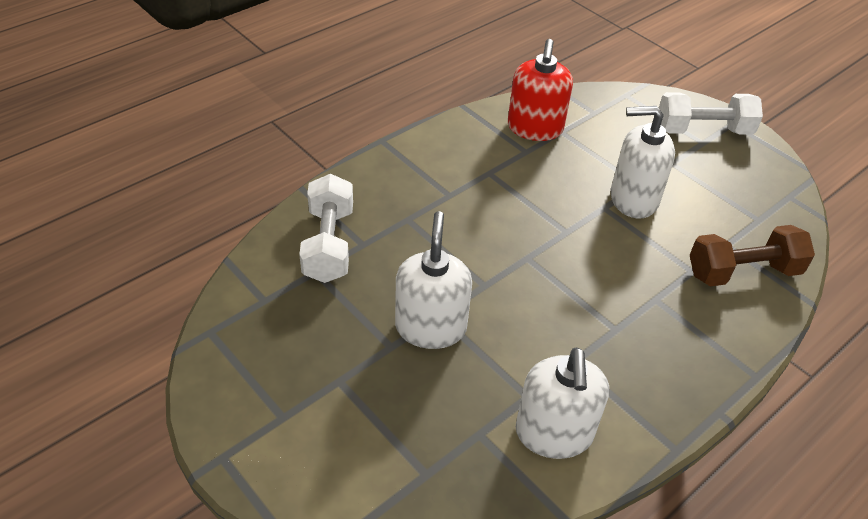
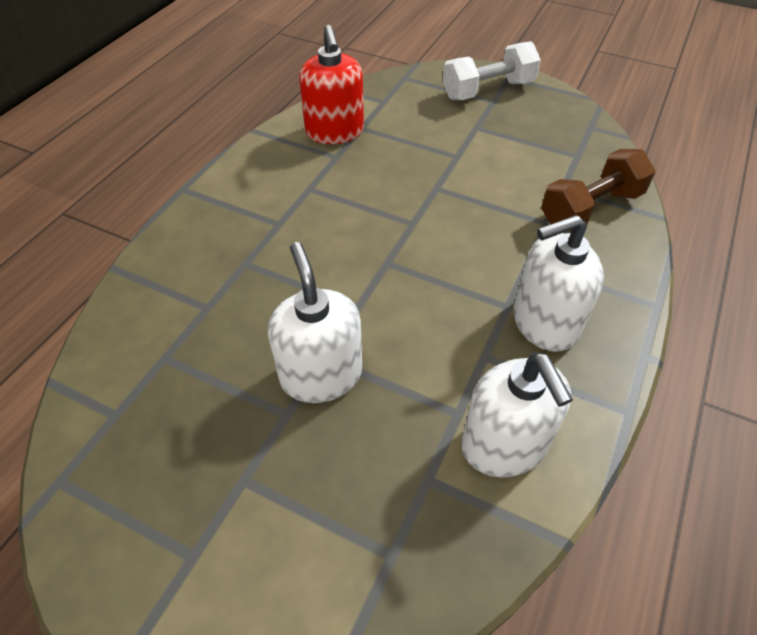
camera: 20 degrees left, 5 degrees up
white dumbbell [299,174,353,283] -> none
white soap dispenser [611,106,675,218] -> white soap dispenser moved to [513,215,604,352]

